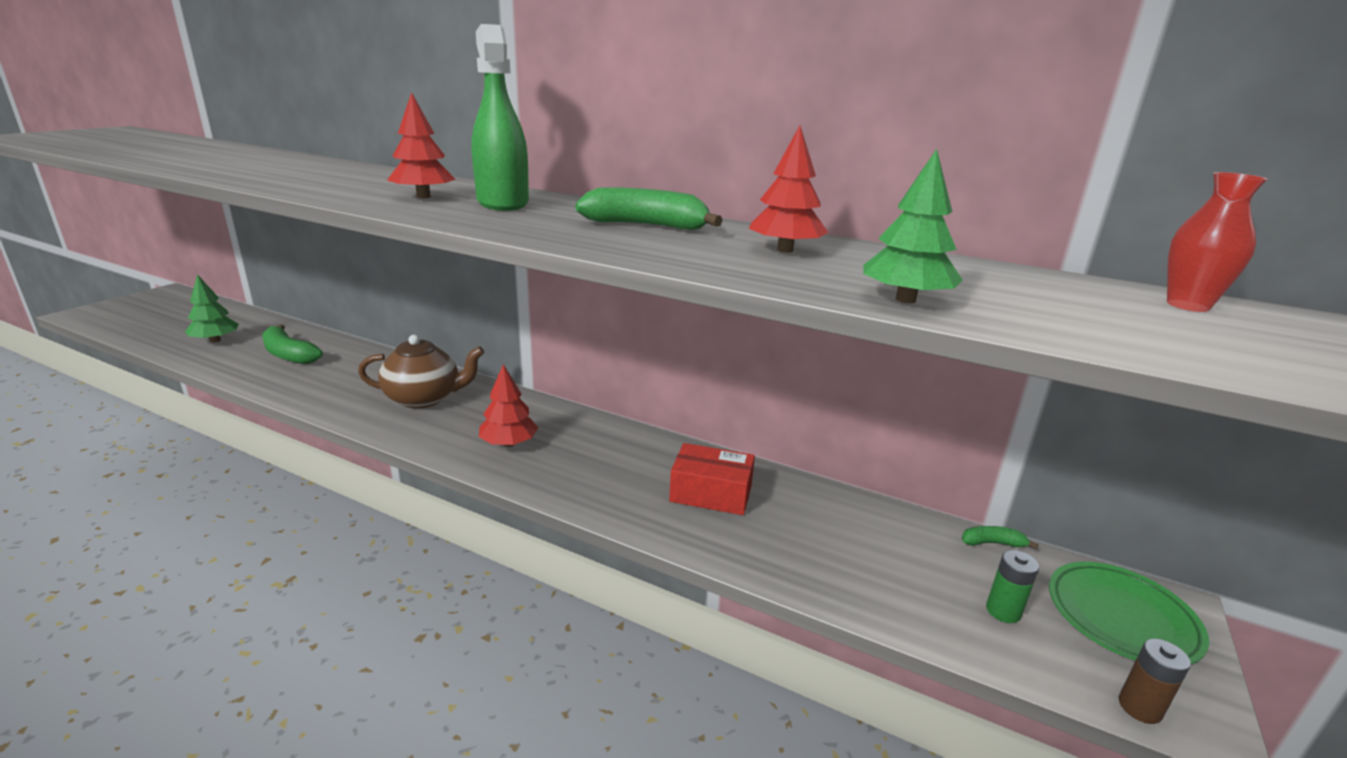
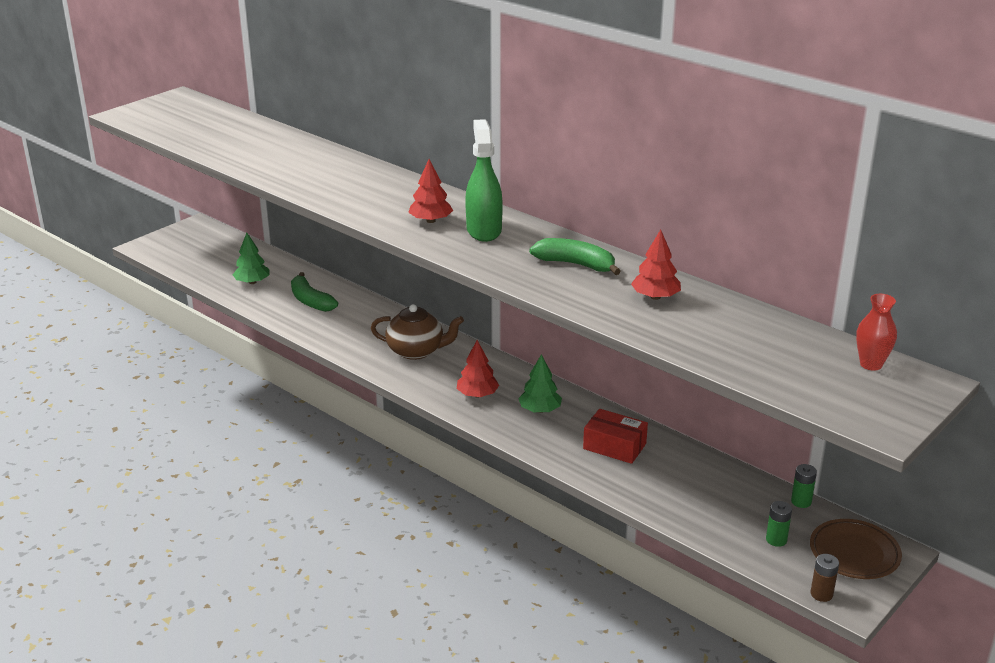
camera: 15 degrees right, 5 degrees up
green tree [863,149,963,303] -> green tree moved to [518,354,562,413]
green banana [962,526,1039,550] -> green battery [791,464,817,508]
green plate [1049,562,1209,664] -> brown plate [810,519,902,579]

